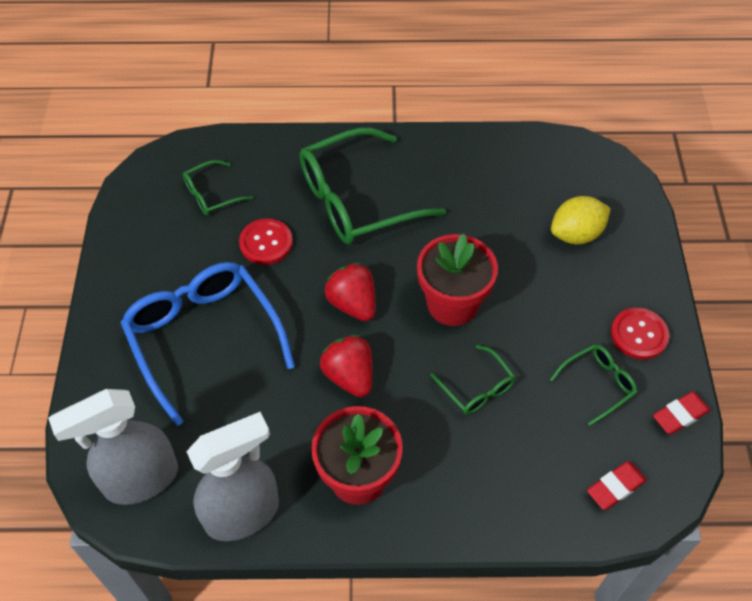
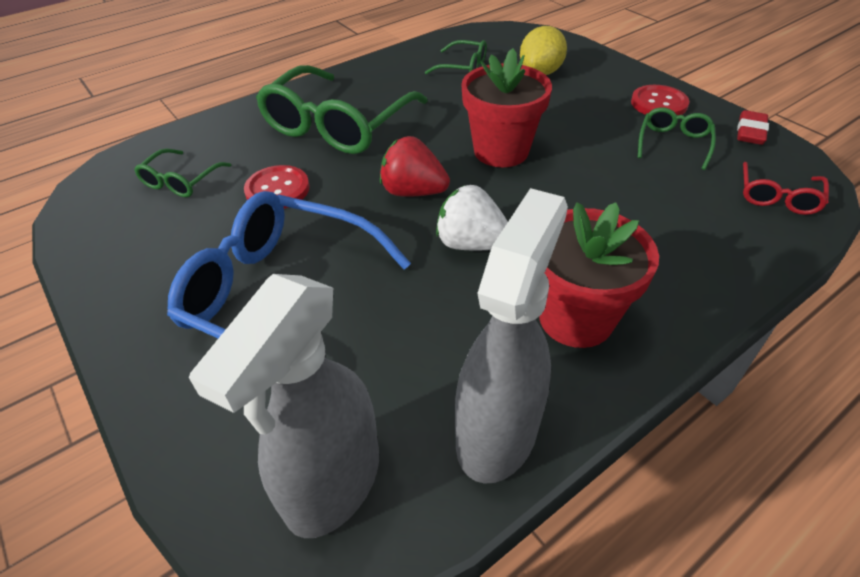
camera: 35 degrees left, 10 degrees down
red strawberry [320,335,372,398] -> white strawberry [436,185,508,251]
green glasses [430,345,516,415] -> green glasses moved to [425,40,487,74]
red eraser [587,461,647,510] -> red glasses [743,162,829,215]

